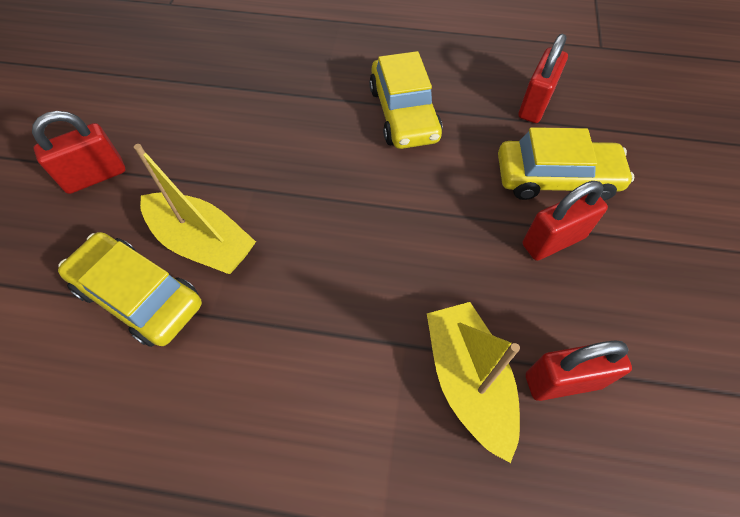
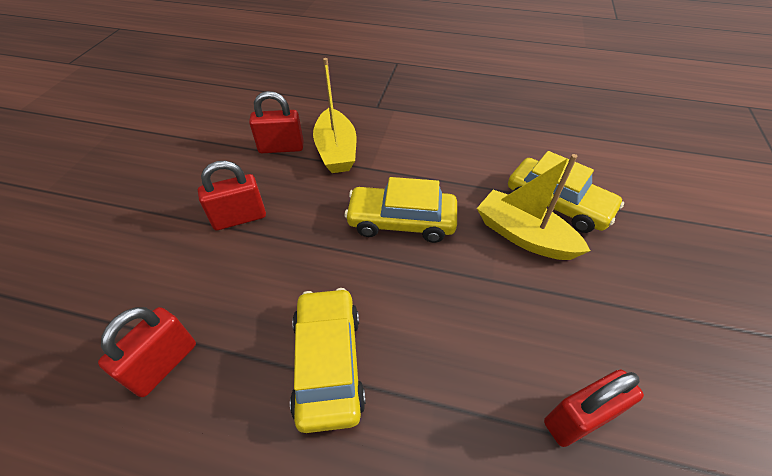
camera: 175 degrees left, 10 degrees down
red padlock [32,111,125,194] -> red padlock moved to [544,370,644,447]
yellow car [498,127,634,200] -> yellow car moved to [345,177,457,243]

